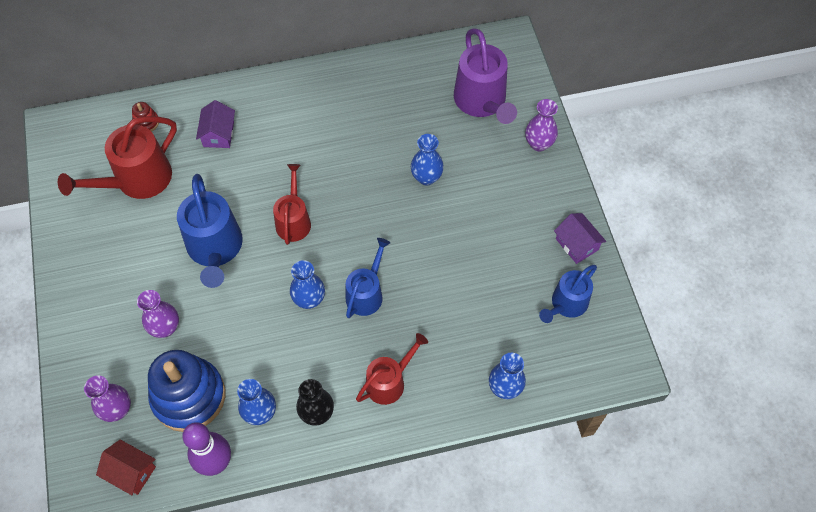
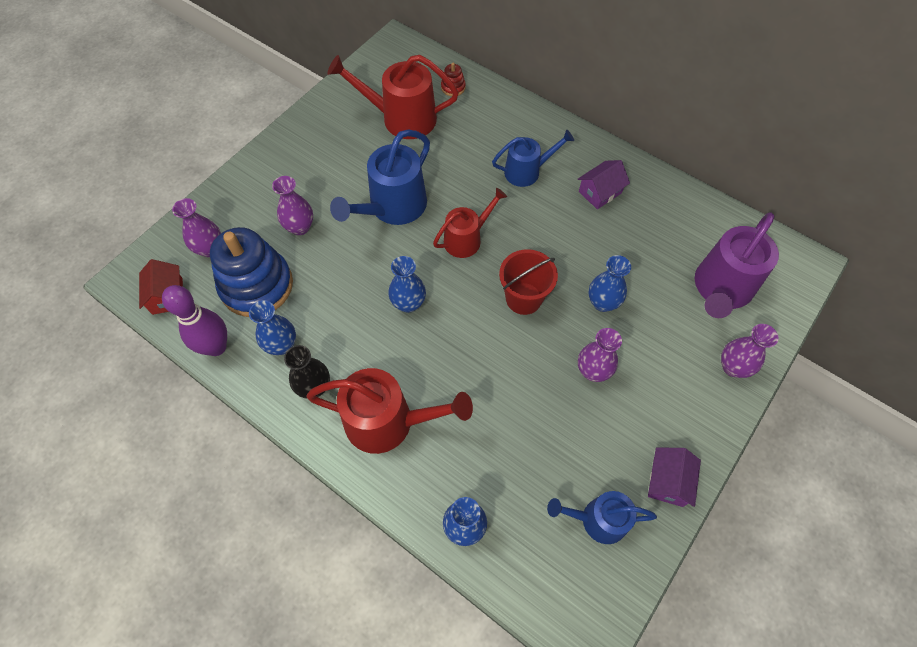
camera: 50 degrees right, 0 degrees up
purple house [196,100,235,148] -> purple house moved to [578,160,630,209]
blue watering can [346,238,390,318] -> blue watering can moved to [492,129,574,187]
red watering can [356,333,428,405] -> red watering can [306,368,473,454], size x1.59
none -> red bucket [499,249,558,315]
none -> purple vase [578,328,622,382]

